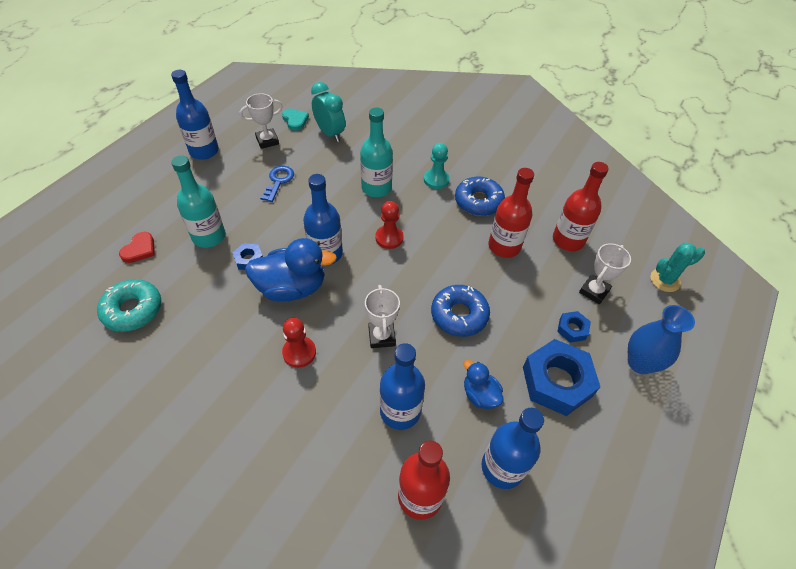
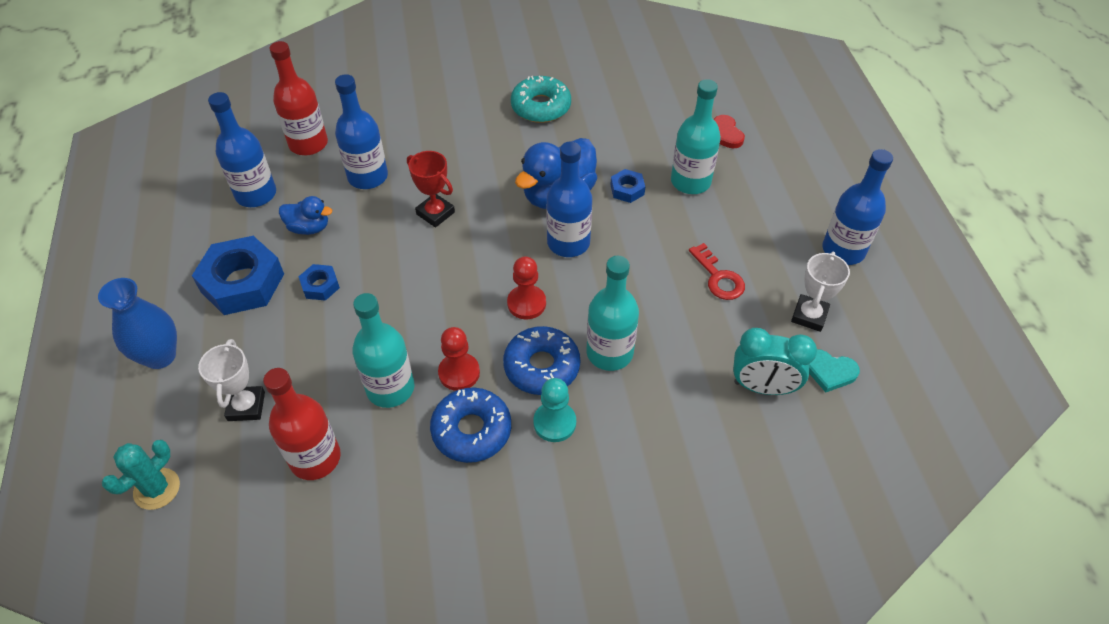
camera: 140 degrees right, 0 degrees up
turquoise donut [97,279,161,332] -> turquoise donut moved to [511,76,571,123]
blue key [260,166,294,202] -> red key [689,243,745,300]
red pawn [282,318,316,368] -> red pawn moved to [438,327,480,391]
white trophy [365,285,400,348] -> red trophy [407,151,455,228]
blue donut [431,285,490,337] -> blue donut moved to [503,326,580,395]
red bottle [489,168,534,258] -> turquoise bottle [352,293,415,408]
blue nut [557,311,591,343] -> blue nut moved to [298,264,340,301]

